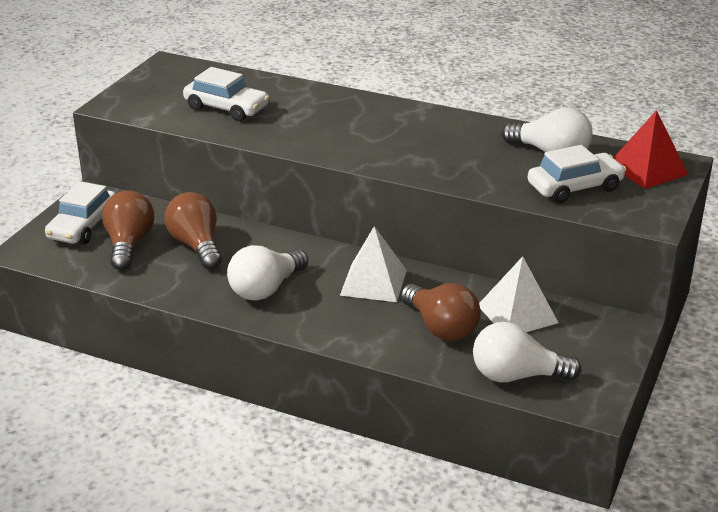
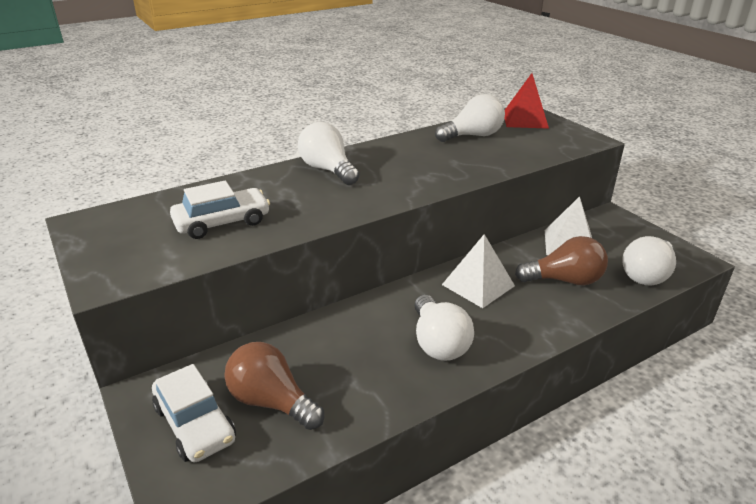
camera: 55 degrees left, 0 degrees up
brown light bulb [165,192,222,269] -> none
white car [528,145,626,203] -> none
none -> white light bulb [298,122,360,185]

